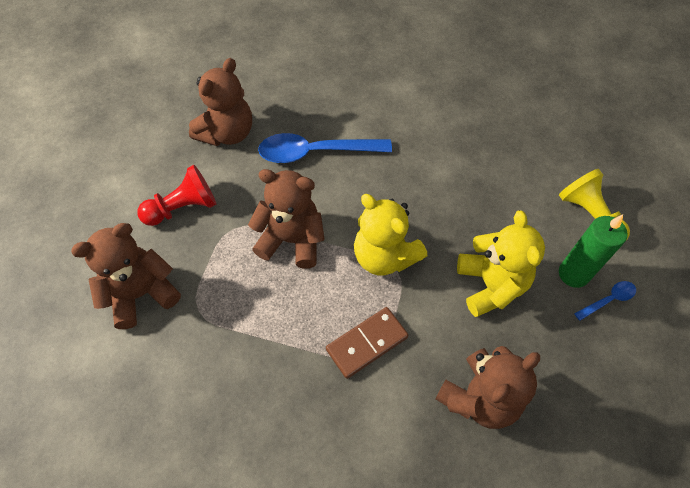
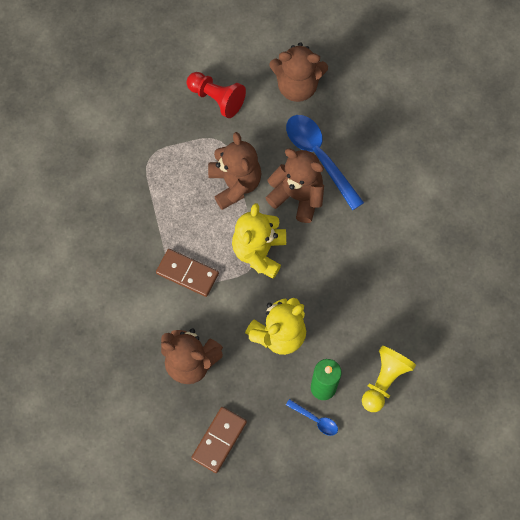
camera: 60 degrees right, 10 degrees up
brown teddy bear [71,223,181,329] -> brown teddy bear moved to [265,148,324,223]
none -> brown domino [191,407,247,473]

